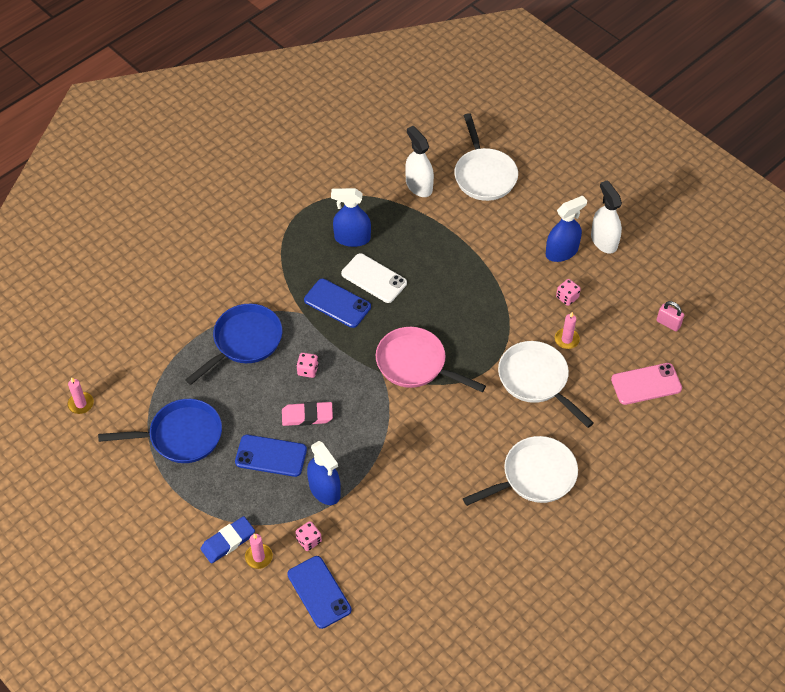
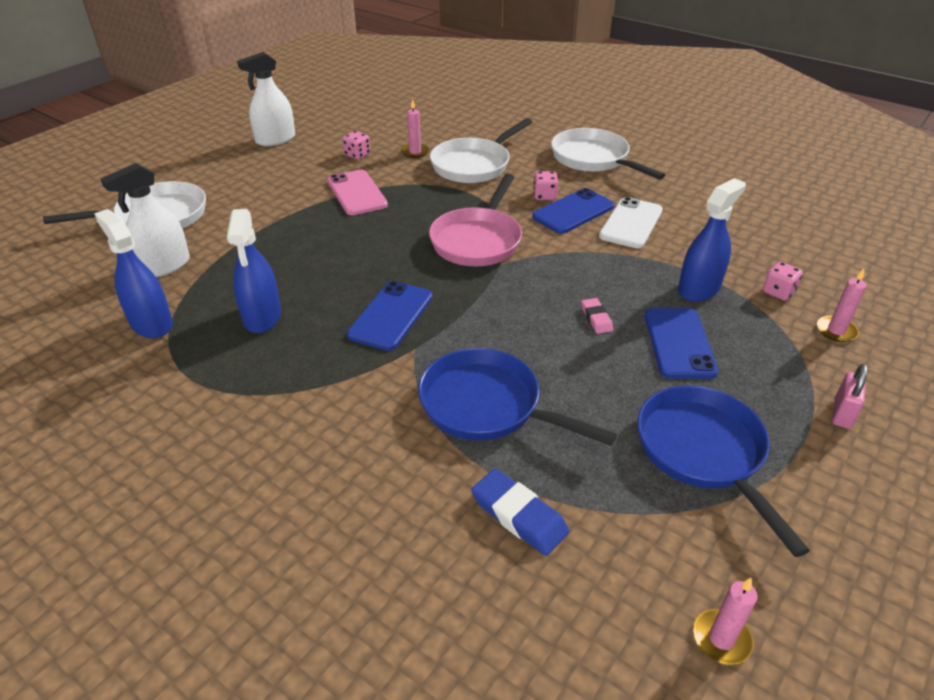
camera: 100 degrees left, 15 degrees down
blue eraser [200,516,255,563] -> blue eraser moved to [471,469,569,556]
pink eraser [282,402,333,426] -> pink eraser [581,298,613,334], size x0.60
blue phone [287,556,351,629] -> blue phone moved to [532,188,614,234]
pink dice [296,353,319,378] -> pink dice moved to [533,171,558,200]
white phone [341,253,407,303] -> white phone moved to [599,197,663,248]
blue spray bottle [546,196,587,262] -> blue spray bottle moved to [94,209,173,338]
pink phone [611,363,682,405] -> pink phone moved to [327,170,388,215]
pink padlock [657,301,684,331] -> pink padlock moved to [832,364,868,429]

